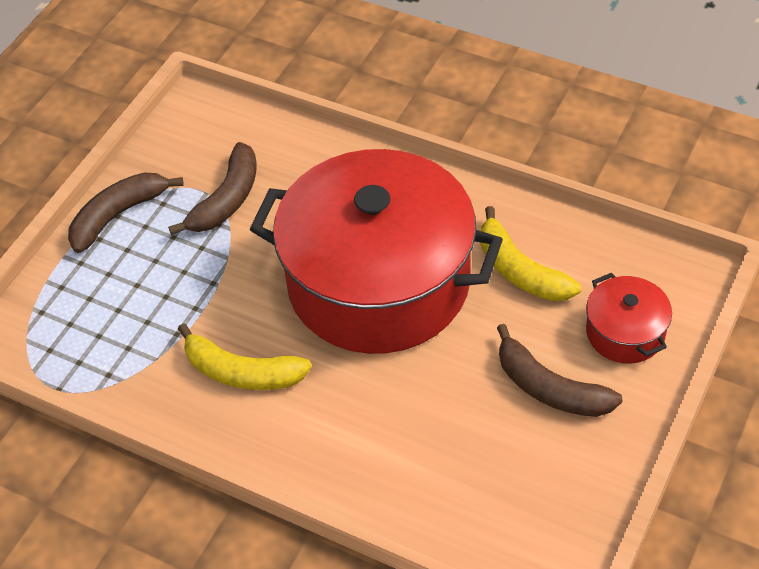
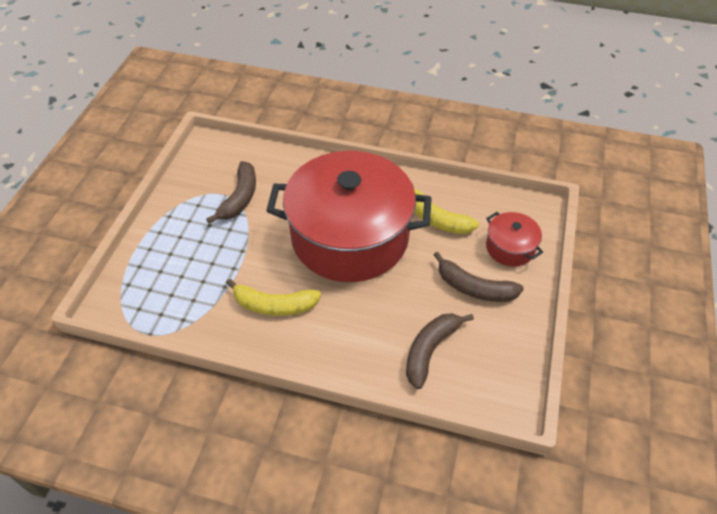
camera: 15 degrees left, 0 degrees up
brown banana [68,172,183,253] -> brown banana moved to [406,313,474,389]

